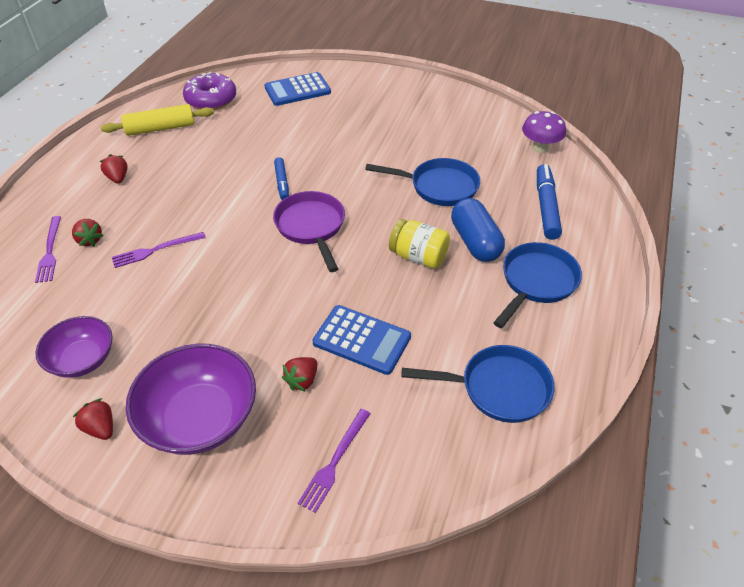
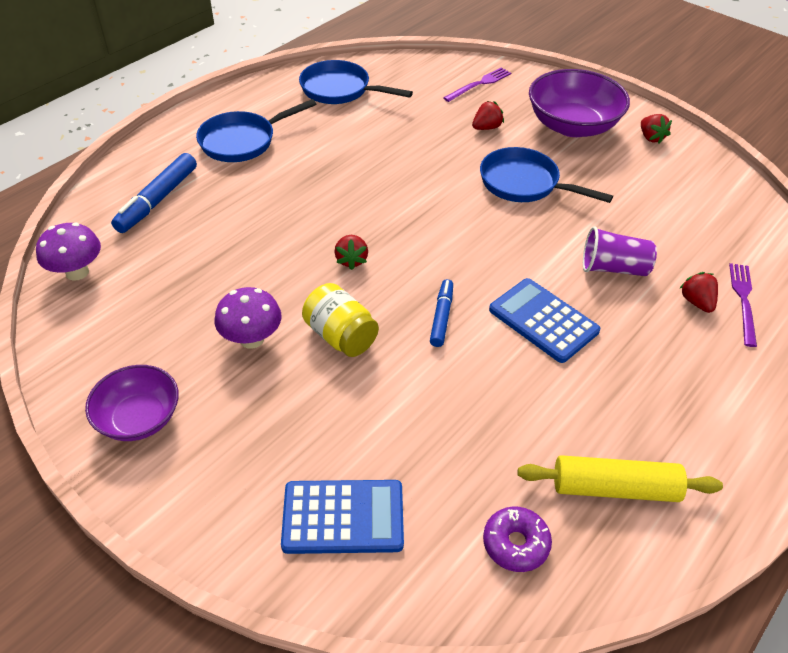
camera: 160 degrees left, 0 degrees up
purple bowl [36,316,113,378] -> purple bowl moved to [85,365,179,441]
red strawberry [100,154,127,184] -> red strawberry moved to [334,235,368,270]
purple fork [112,232,206,268] -> purple cup [583,226,657,276]
purple donut [183,72,236,110] -> purple donut [483,507,552,572], size x0.64
purple pan [273,191,345,272] -> none
blue calculator [312,305,411,375] -> blue calculator moved to [489,278,600,363]
blue pan [365,158,480,206] -> blue pan moved to [480,147,613,203]
yellow jar [389,219,450,269] -> yellow jar moved to [302,283,379,357]
blue capsule [451,198,505,262] -> none
none -> purple mushroom [215,287,282,349]

